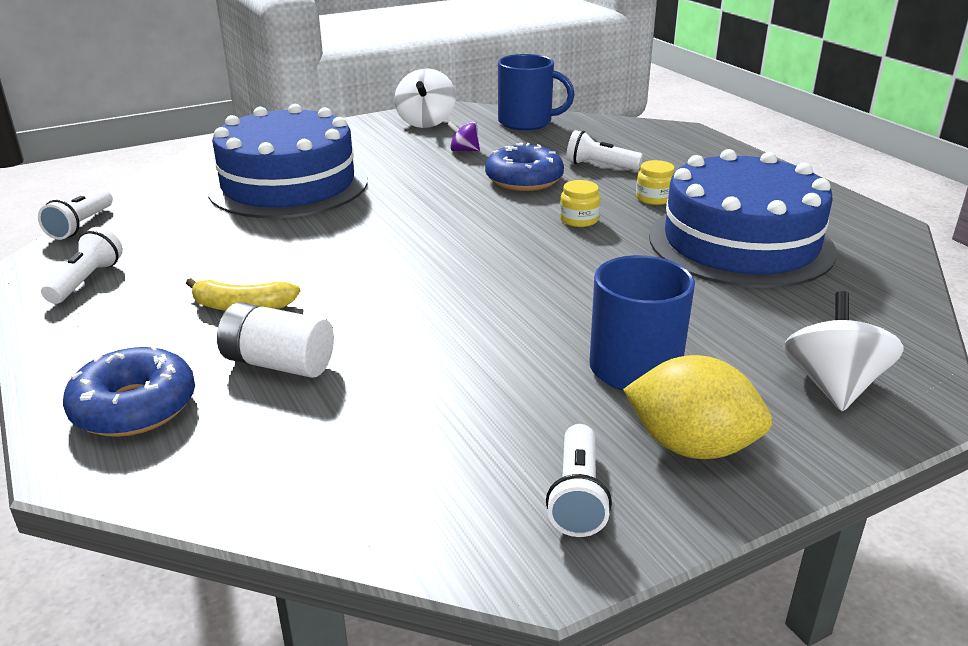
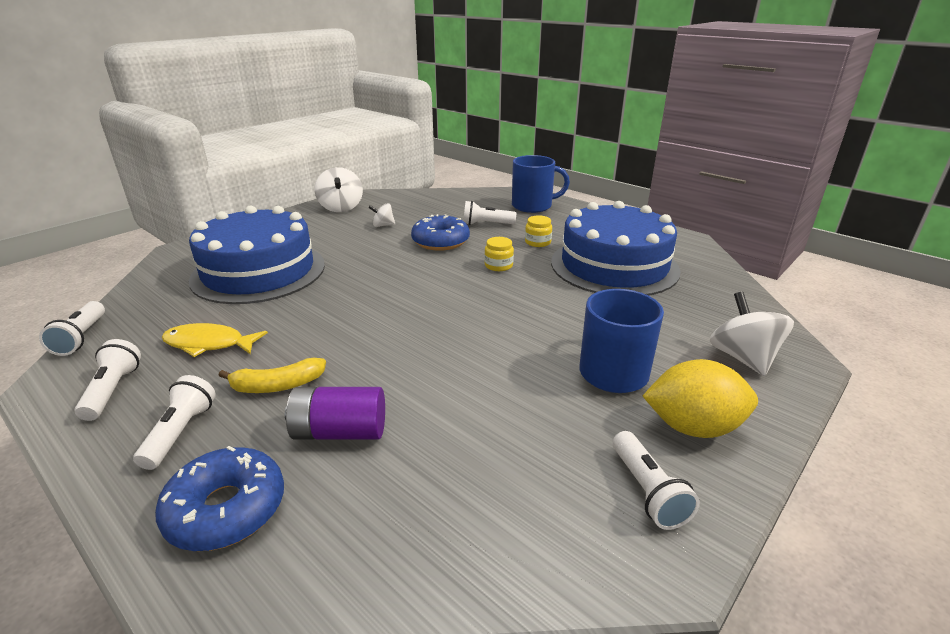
camera: 20 degrees left, 0 degrees up
white battery [217,302,334,378] -> purple battery [285,387,385,440]
purple spinning top [447,121,480,151] -> white spinning top [368,203,395,227]
blue mug [498,54,575,130] -> blue mug moved to [512,155,570,213]
none -> white flashlight [133,375,216,470]
none -> yellow fish [161,323,268,357]

